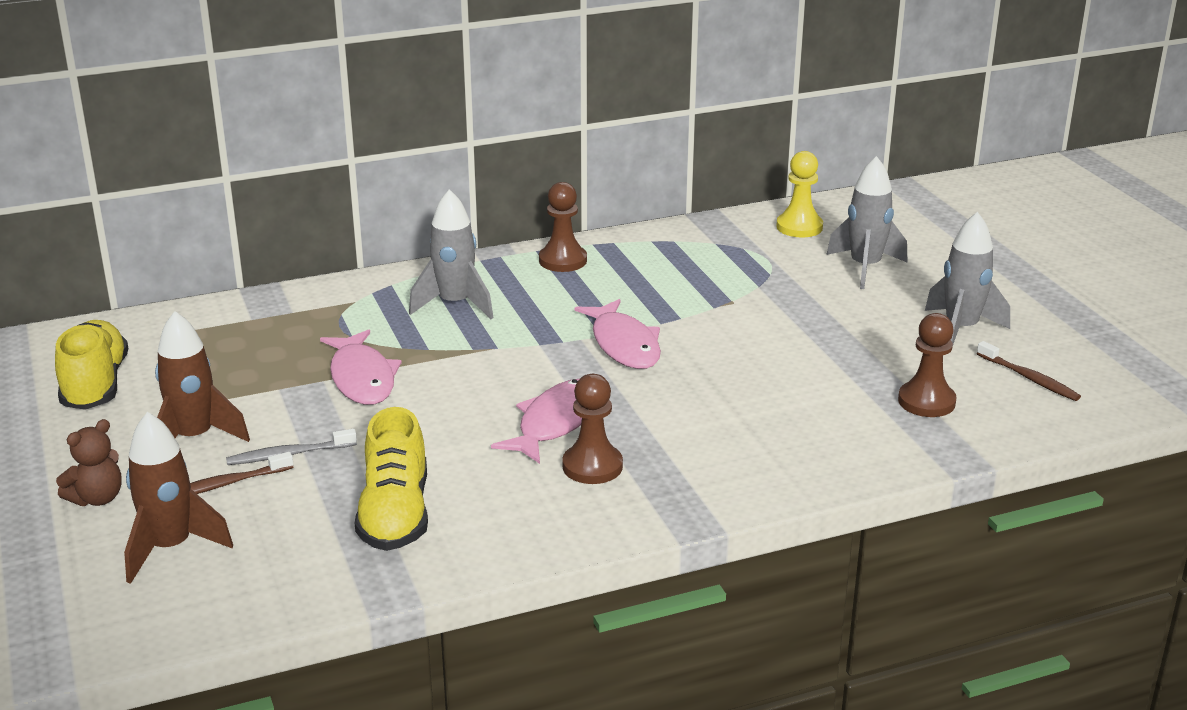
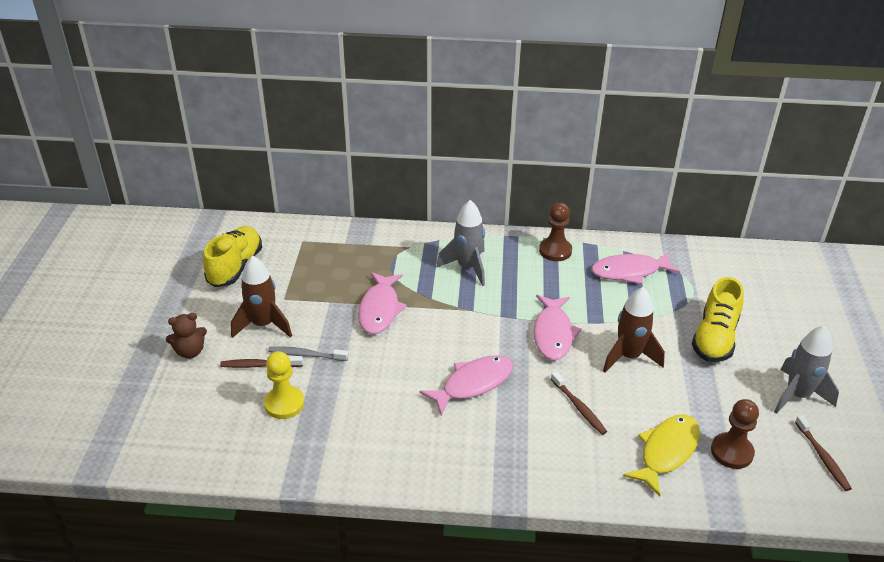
camera: 25 degrees right, 10 degrees up
brown rocket [124,412,233,584] -> brown rocket moved to [603,287,665,373]
yellow shoe [355,407,428,551] -> yellow shoe moved to [692,277,744,362]
brown pawn [562,374,623,484] -> none
yellow pawn [776,151,823,238] -> yellow pawn moved to [264,351,304,419]
grey rocket [826,156,907,289] -> none
none -> brown toothbrush [551,371,607,435]
none -> pink fish [591,252,680,284]
none -> yellow fish [623,414,700,496]

